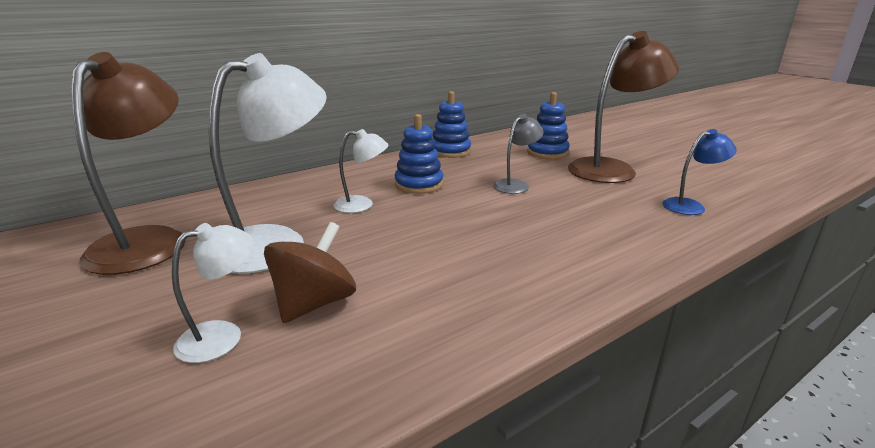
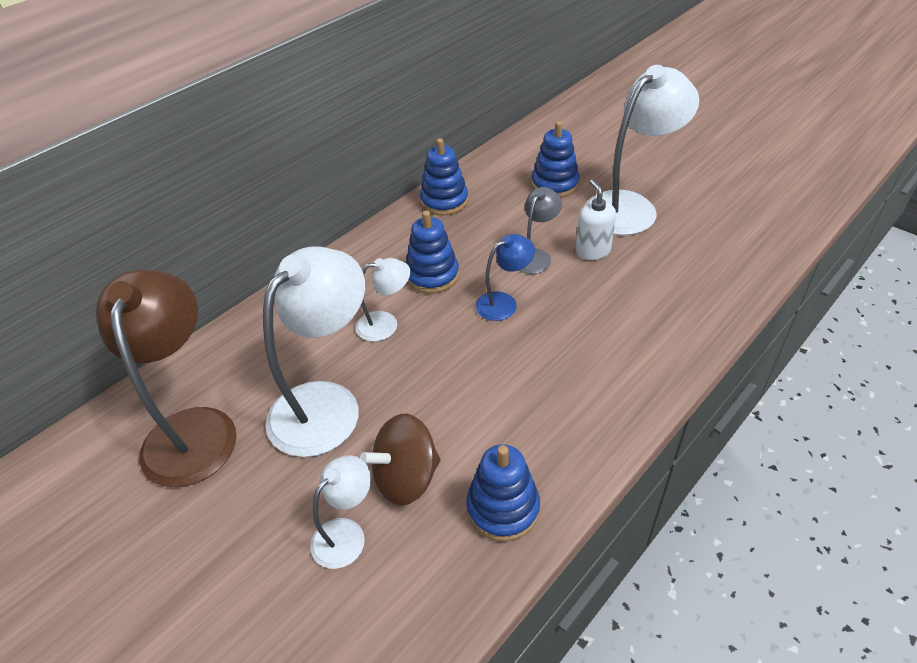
camera: 10 degrees left, 20 degrees up
brown spinning top [264,222,356,323] -> brown spinning top turned 135 degrees counterclockwise [360,414,441,506]
brown lamp [568,31,679,183] -> white lamp [585,65,699,235]
blue lamp [662,129,737,215] -> blue lamp moved to [475,234,535,321]
none -> blue stacking toy [466,445,540,542]
none -> white soap dispenser [576,180,616,260]

